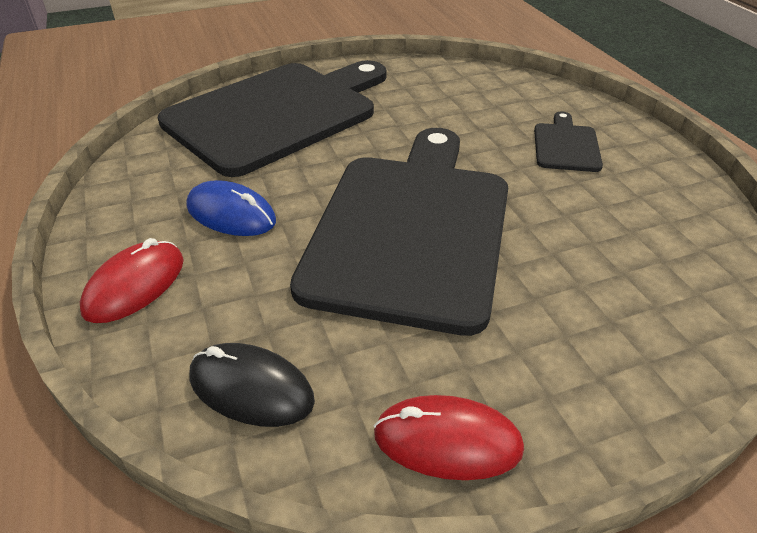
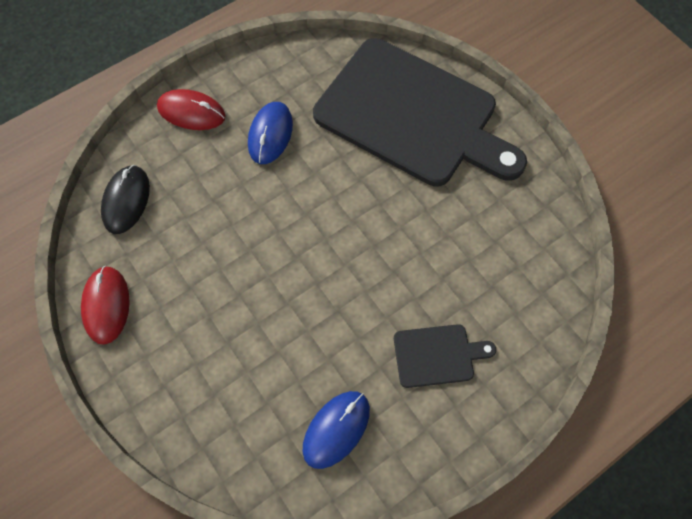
camera: 75 degrees right, 25 degrees up
black cutting board [290,128,508,336] -> none
none -> blue mouse [303,391,370,469]

